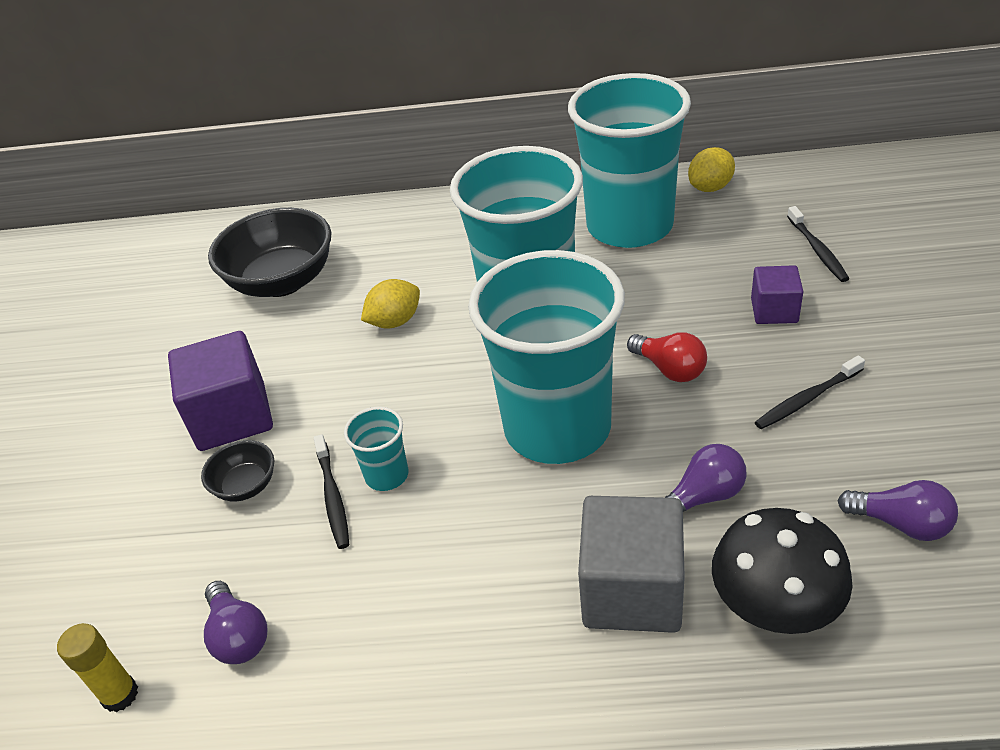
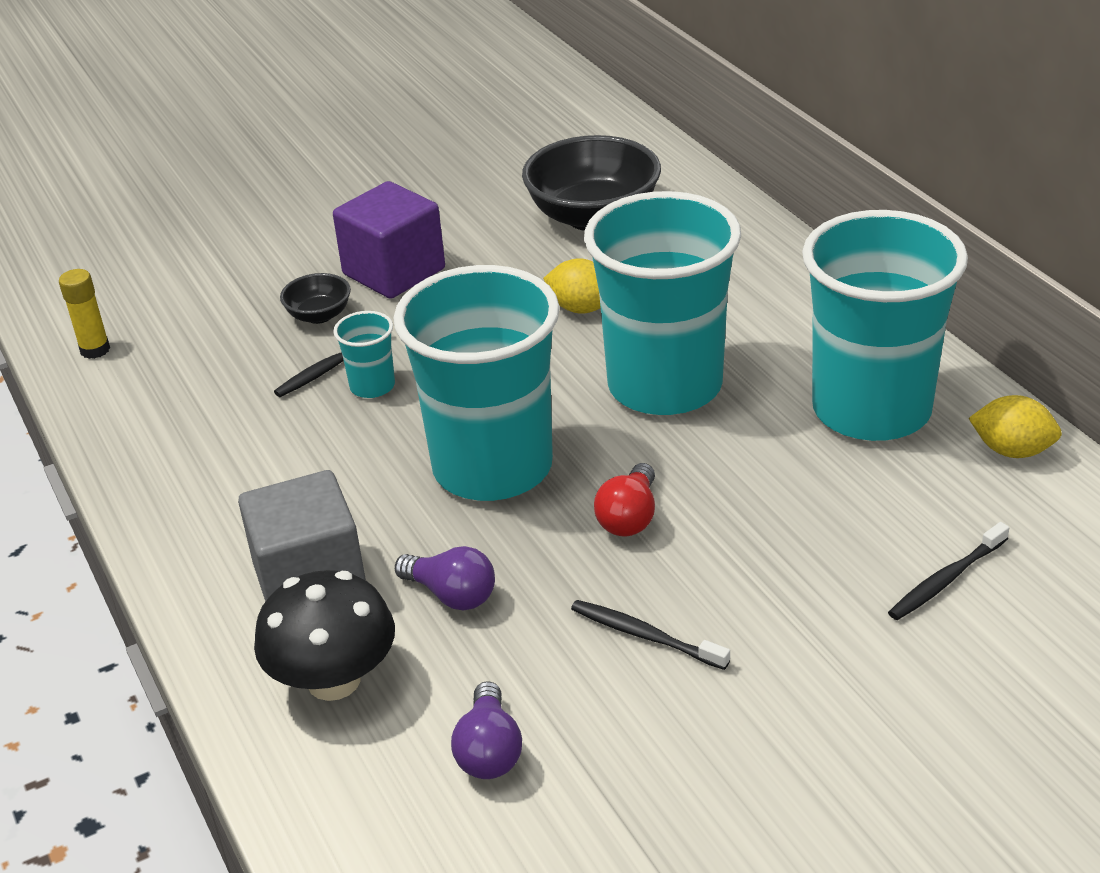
camera: 60 degrees right, 5 degrees down
purple light bulb [204,581,267,664] -> none
purple cube [751,265,803,324] -> none

